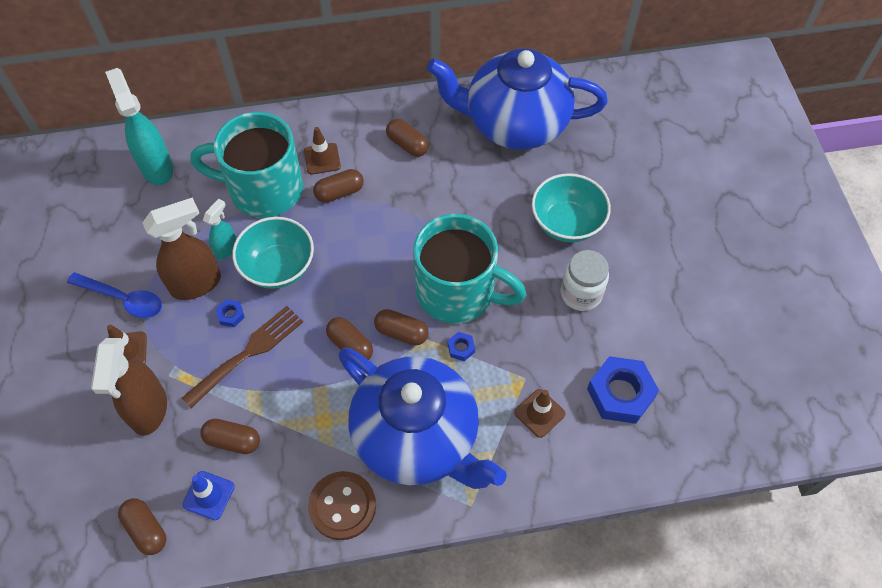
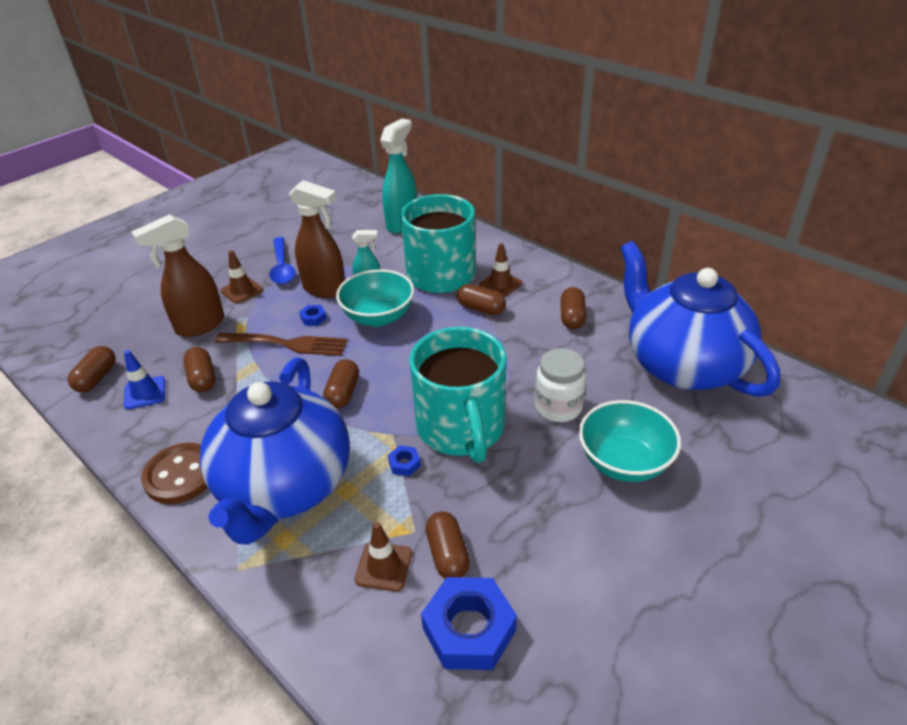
camera: 55 degrees right, 20 degrees down
brown capsule [374,309,429,345] -> brown capsule moved to [425,511,470,579]
white jar [561,250,609,311] -> white jar moved to [535,348,586,422]

